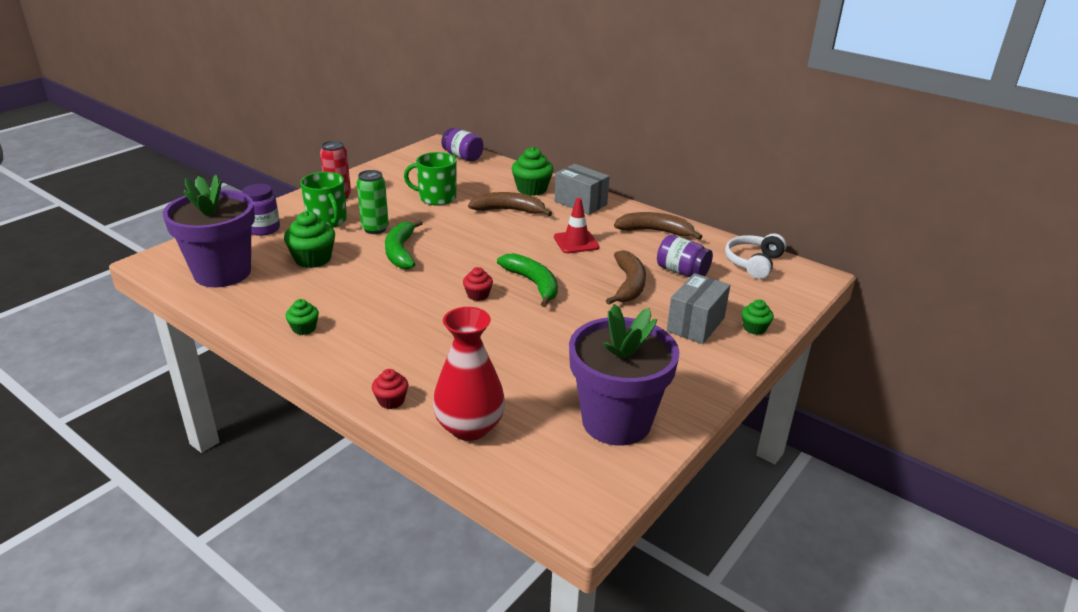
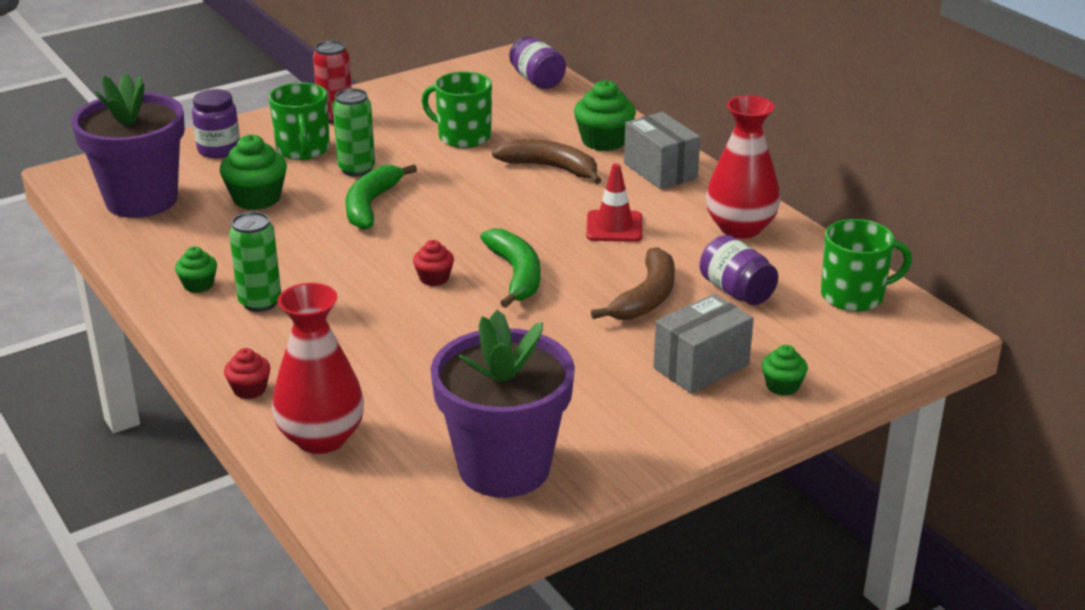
camera: 20 degrees right, 0 degrees up
brown banana [614,212,702,240] -> red vase [706,95,780,239]
white headphones [725,234,786,279] -> green mug [821,219,912,311]
none -> green can [229,212,281,312]

